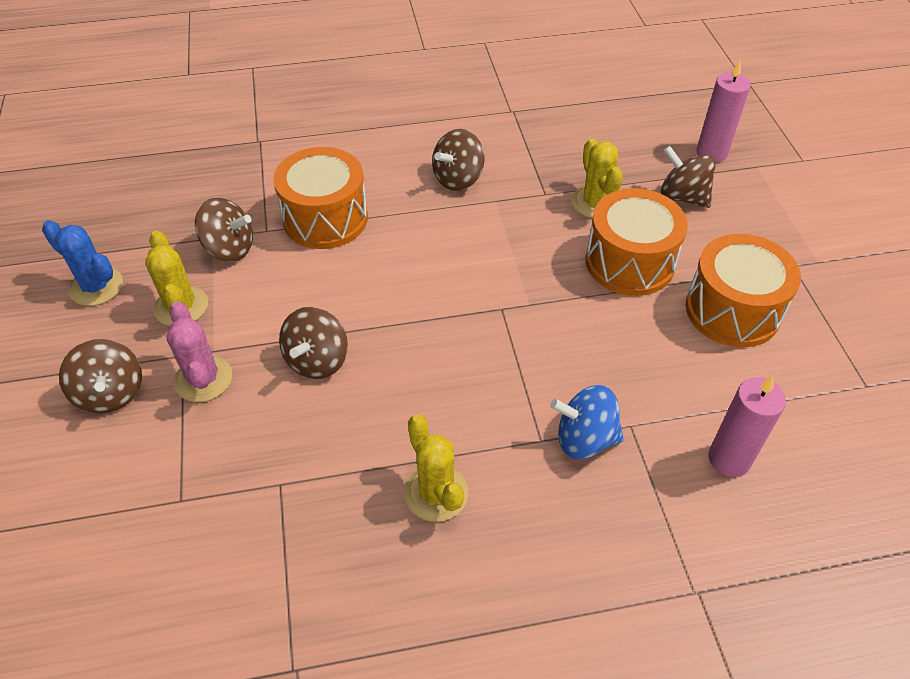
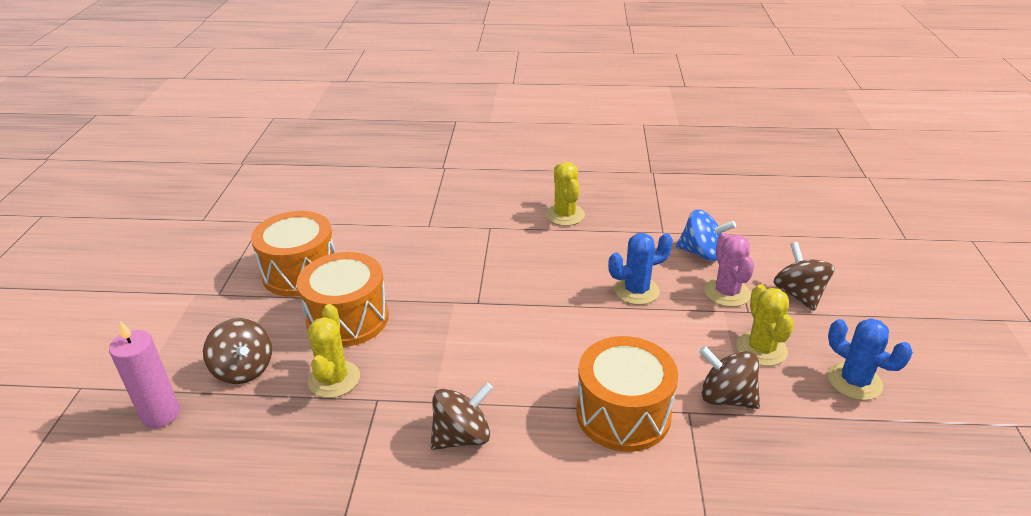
camera: 165 degrees left, 15 degrees down
brown spinning top [279,307,348,379] -> blue cactus [608,233,673,305]
blue spinning top [550,385,624,459] -> blue spinning top moved to [676,210,736,261]
pink candle [708,376,786,477] -> none

